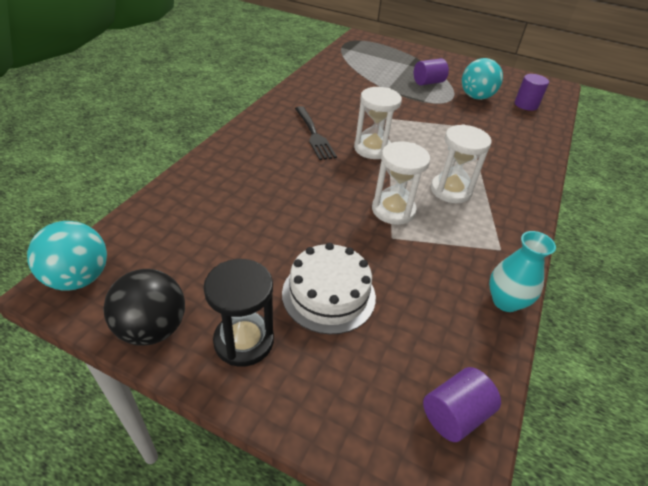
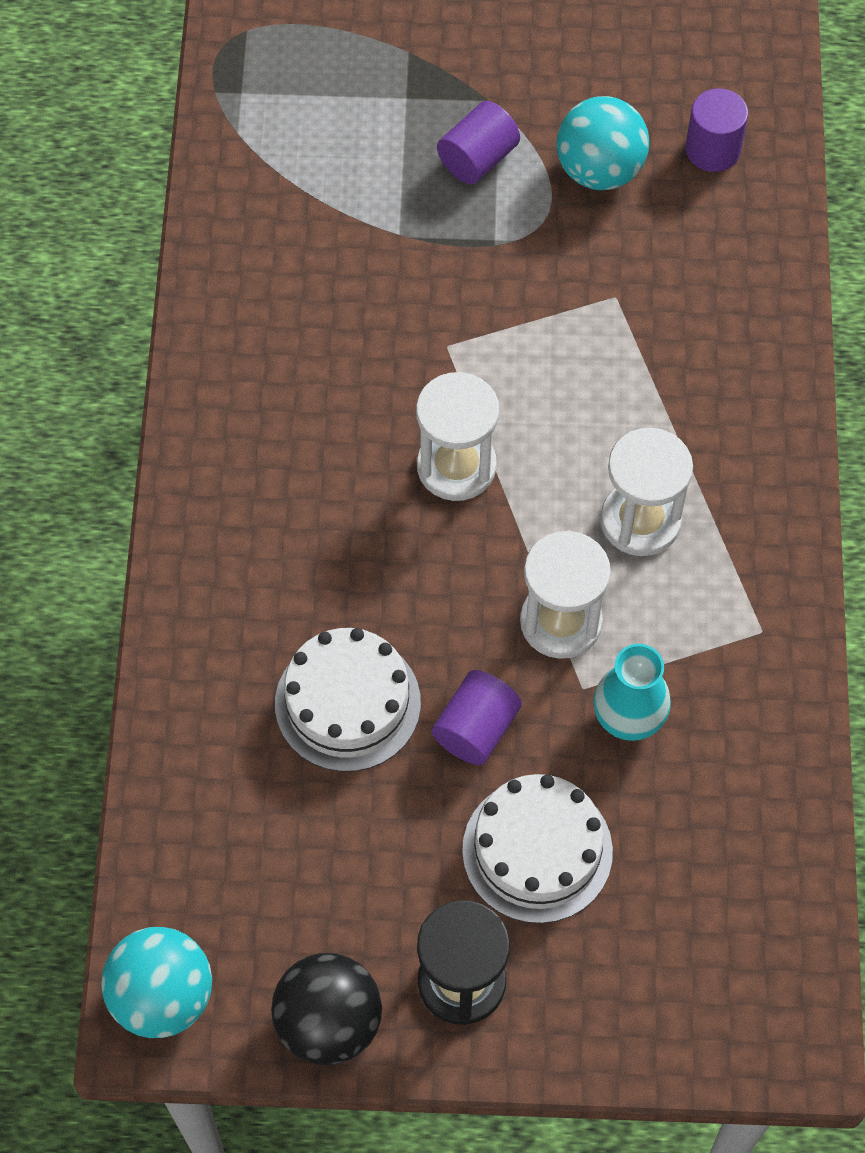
camera: 20 degrees left, 20 degrees up
black fork [295,106,337,160] -> none
purple cylinder [423,367,501,442] -> purple cylinder moved to [432,670,522,765]
turquoise vase [489,231,556,312] -> turquoise vase moved to [593,644,671,741]
none -> white cake [275,628,421,772]

